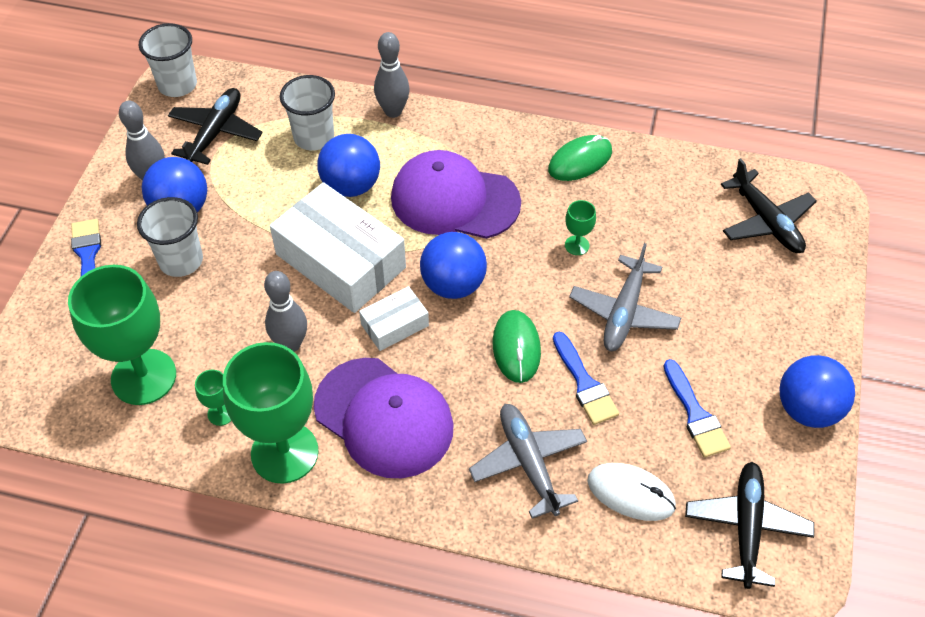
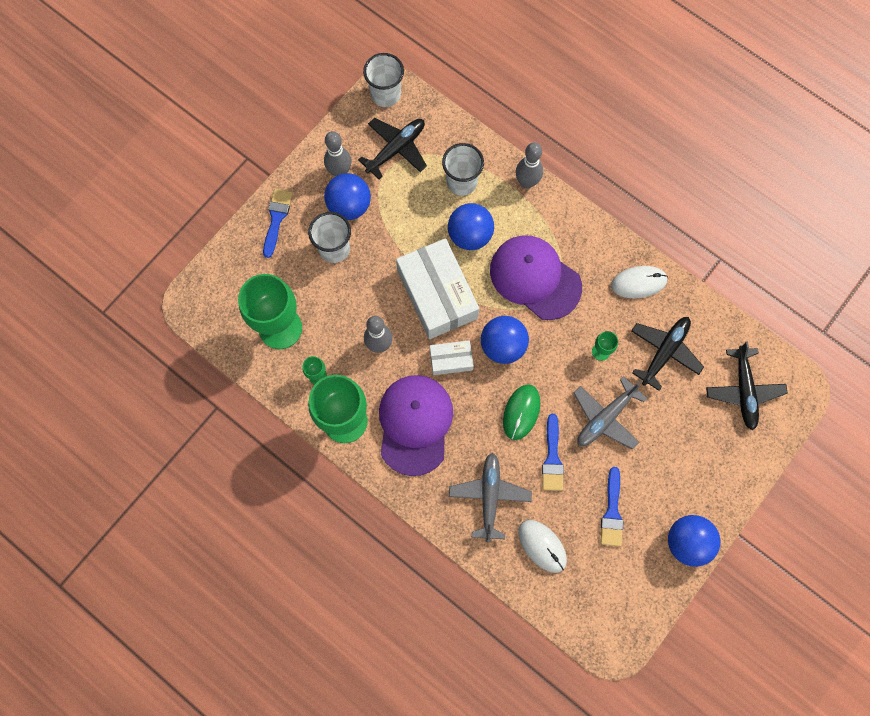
camera: 25 degrees right, 20 degrees up
purple cap [314,358,454,478] -> purple cap turned 150 degrees counterclockwise [379,375,453,476]
green mouse [548,135,612,181] -> white mouse [611,266,668,299]
black plane [685,462,814,589] -> black plane moved to [631,317,704,391]

